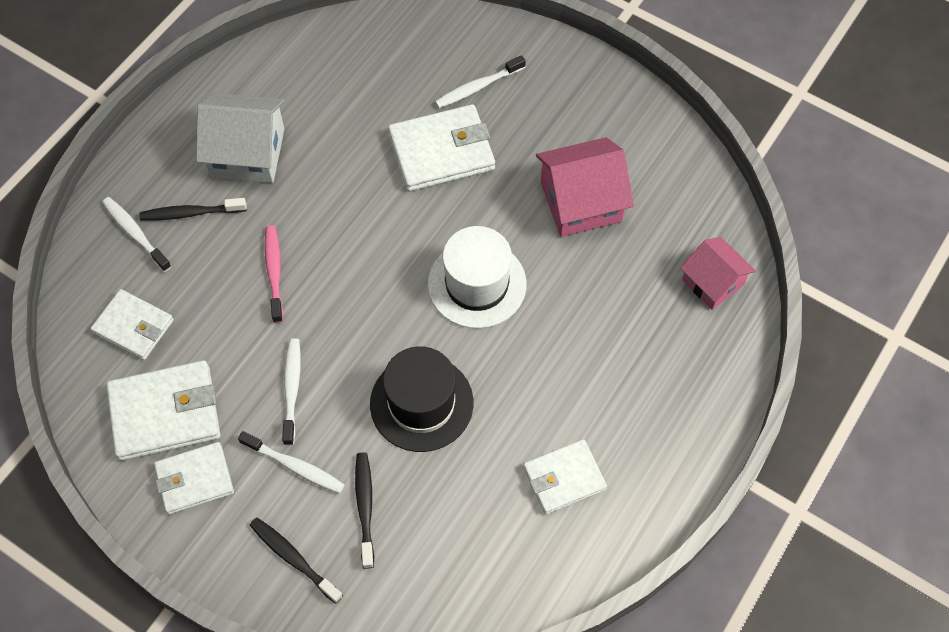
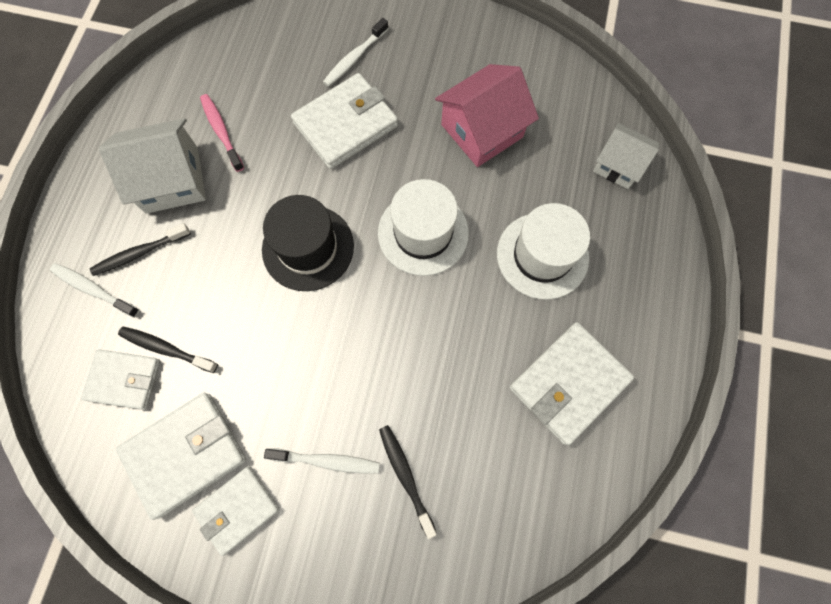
camera: 20 degrees left, 10 degrees up
black toothbrush [250,518,343,604] -> black toothbrush moved to [118,326,218,373]
pink toothbrush [265,225,283,323] -> pink toothbrush moved to [200,94,244,172]
white toothbrush [282,338,301,446] -> none
black hat [370,346,473,452] -> black hat moved to [262,195,354,291]
white wallet [523,439,607,514] -> white wallet [509,322,634,445], size x1.53
pink house [680,237,756,310] -> white house [593,123,659,189]
none -> white hat [497,203,590,300]

